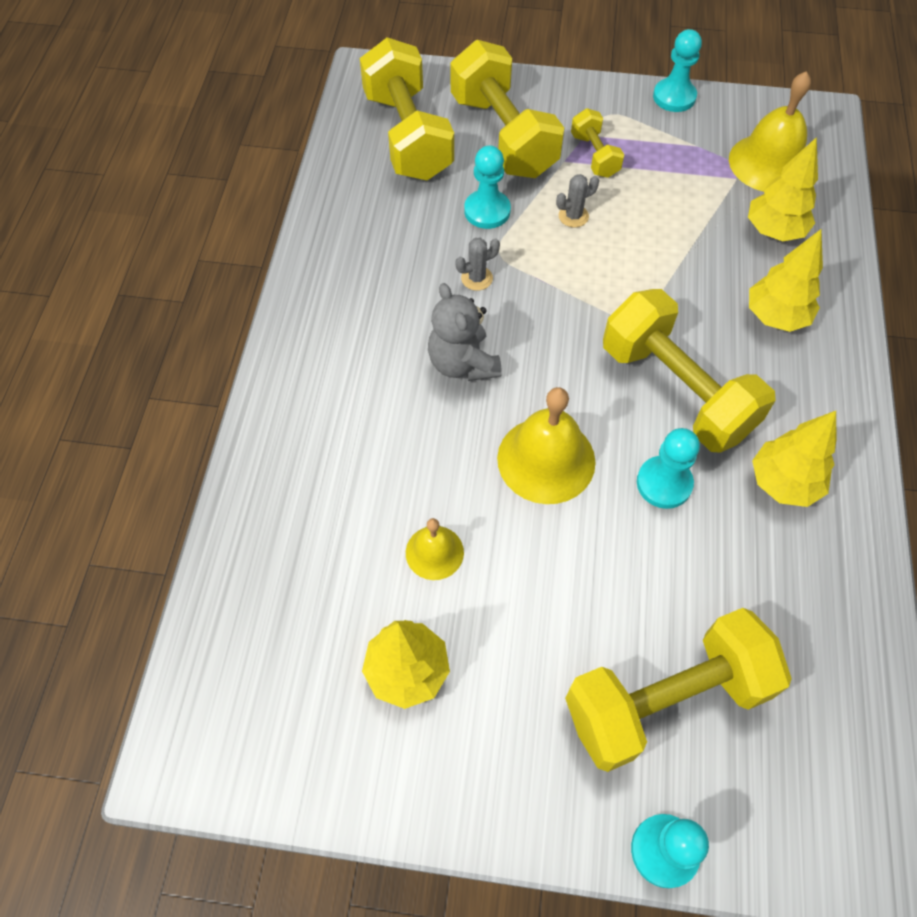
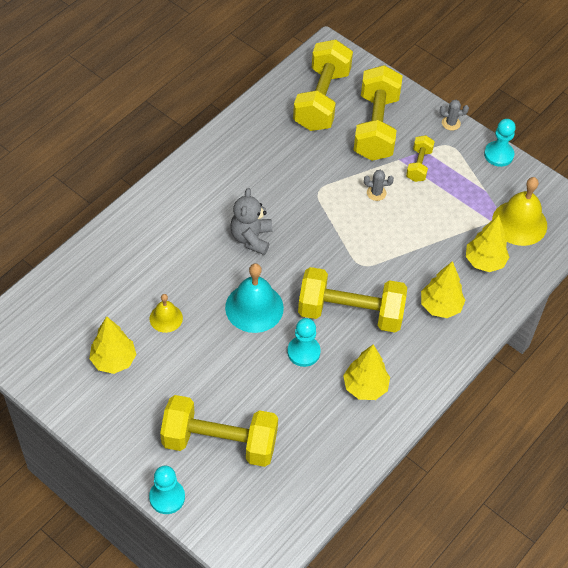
camera: 30 degrees right, 5 degrees down
grey cactus [455,238,500,291] -> grey cactus moved to [440,100,469,131]
turquoise pawn [464,145,511,229] -> none
yellow bell [497,387,596,504] -> turquoise bell [225,263,284,333]
yellow dumbbell [603,289,776,453] -> yellow dumbbell turned 75 degrees counterclockwise [298,267,407,333]

